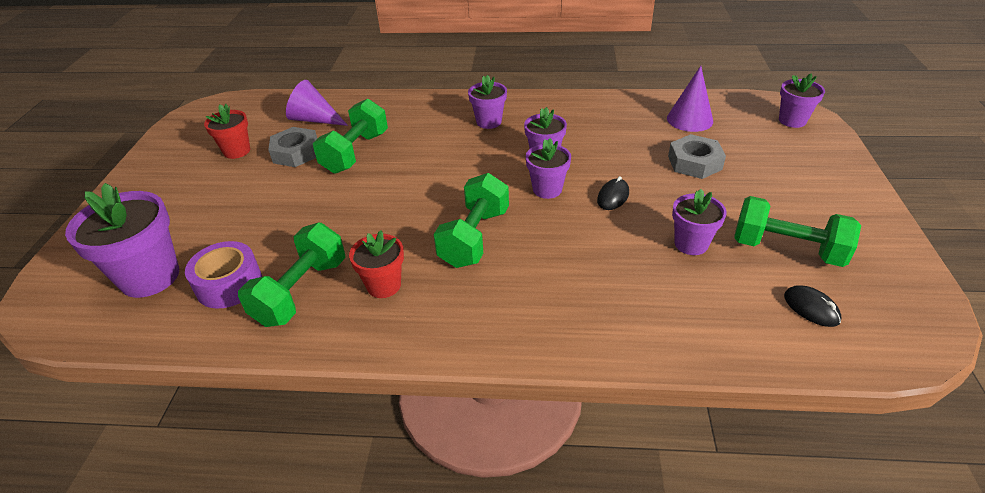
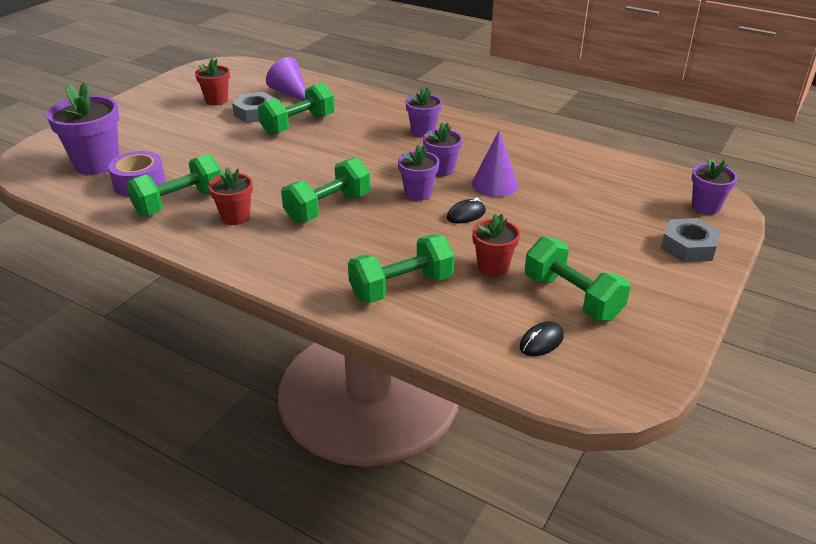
camera: 25 degrees right, 5 degrees down
purple cone [667,66,713,132] -> purple cone moved to [472,131,518,197]
grey nut [668,134,726,179] -> grey nut moved to [661,218,721,262]
purple flower pot [672,189,727,255] -> red flower pot [472,214,520,276]
black mouse [784,285,841,327] -> black mouse turned 60 degrees clockwise [520,321,564,356]
none -> green dumbbell [348,234,455,303]

